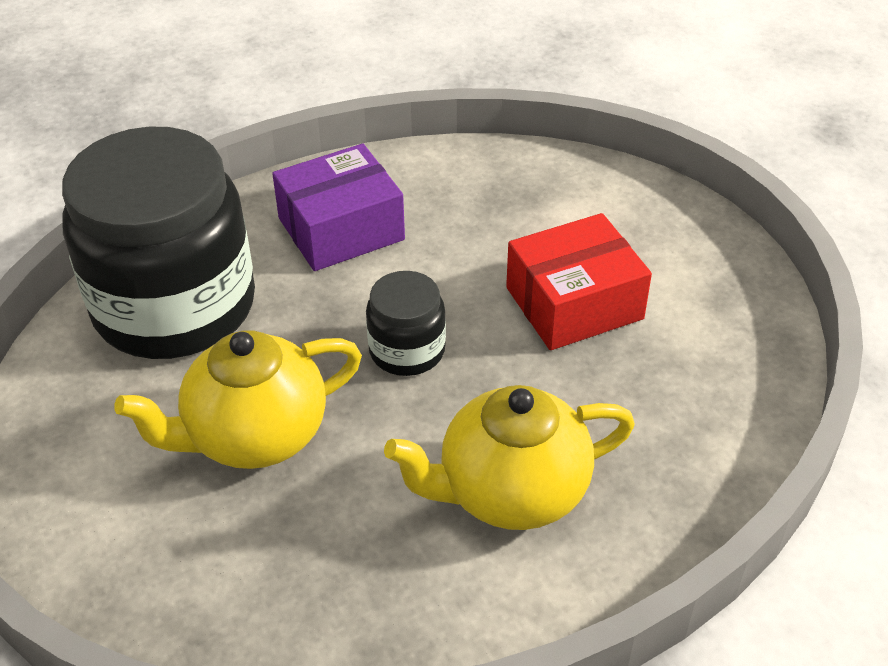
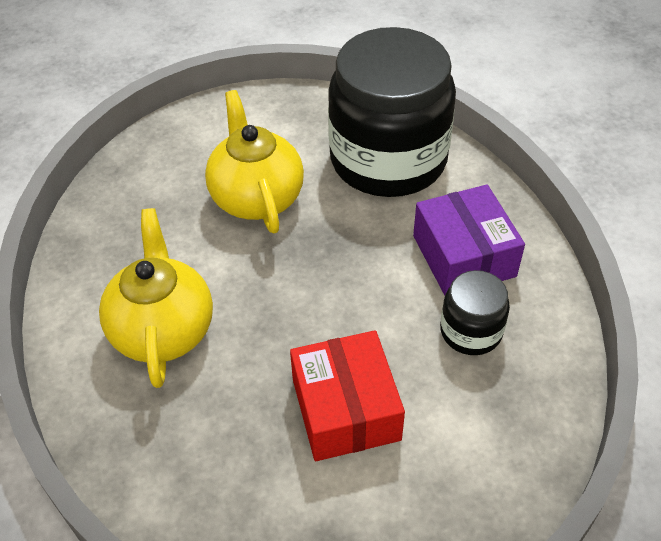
camera: 100 degrees right, 5 degrees up
black jar [366,271,446,376] -> black jar moved to [440,270,510,355]

